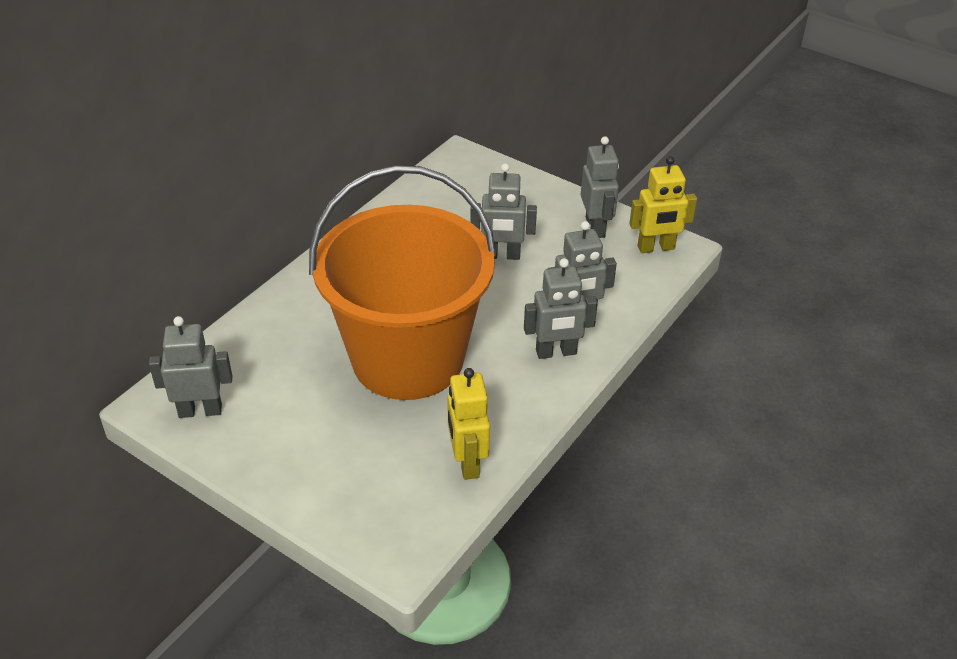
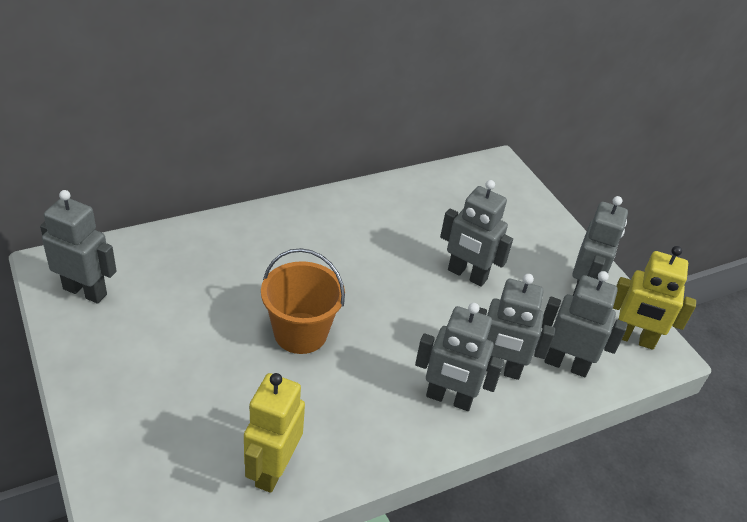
camera: 25 degrees right, 0 degrees up
orange bucket [309,165,496,400] -> orange bucket [261,248,345,354], size x0.44
none -> grey robot [542,271,628,377]

